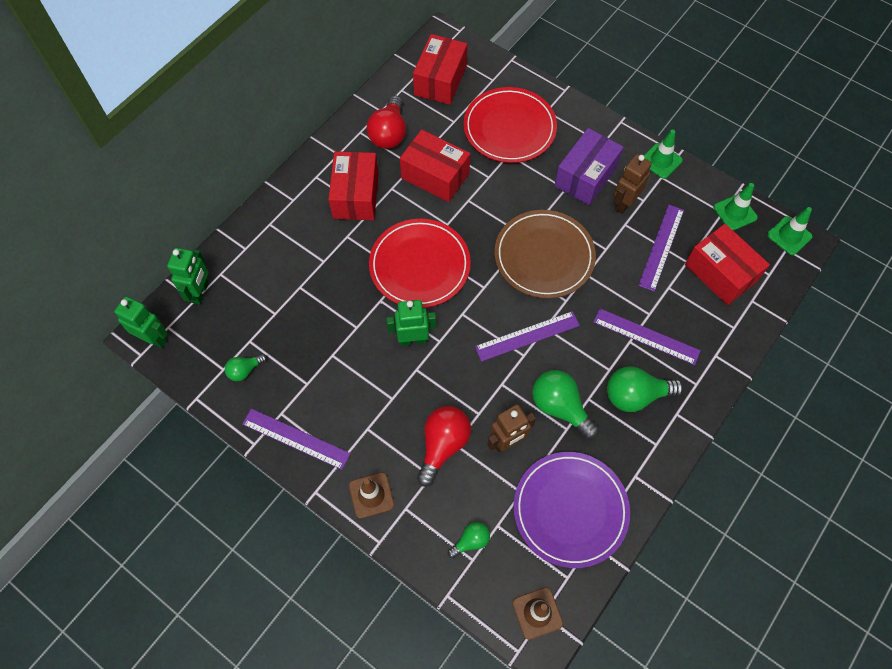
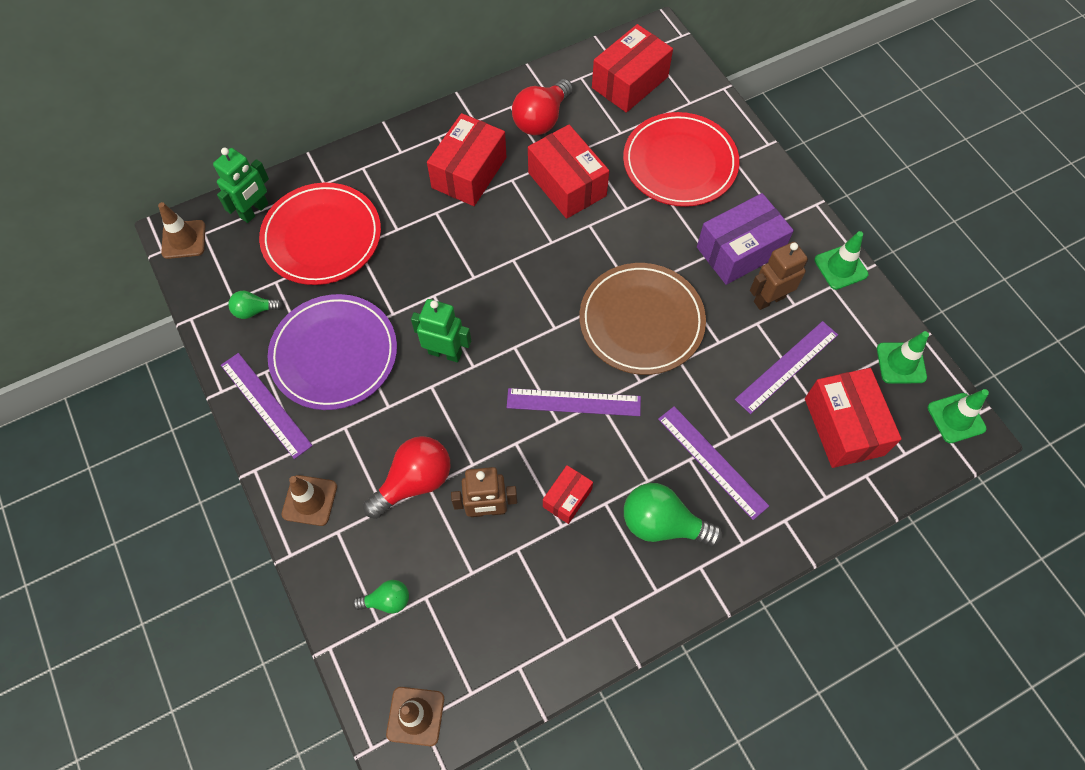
camera: 25 degrees right, 0 degrees up
green robot [114,296,168,348] -> brown traffic cone [158,202,205,259]
red plate [369,219,471,308] -> red plate moved to [259,182,381,285]
purple plate [513,452,630,568] -> purple plate moved to [268,294,397,410]
green light bulb [532,370,599,439] -> red box [543,465,593,524]

